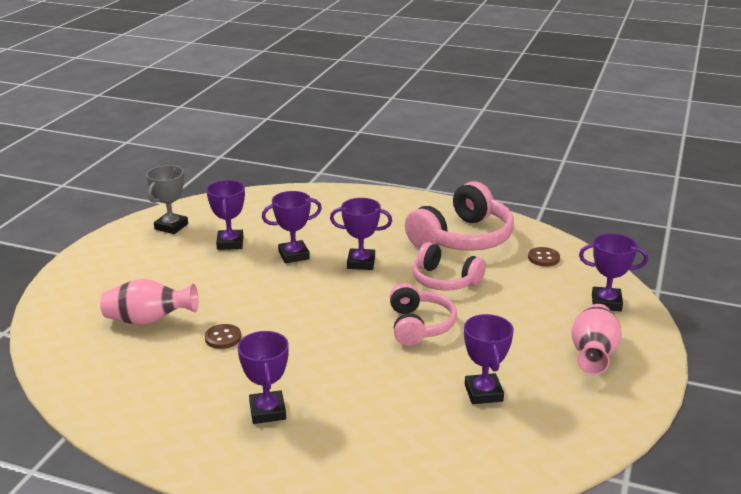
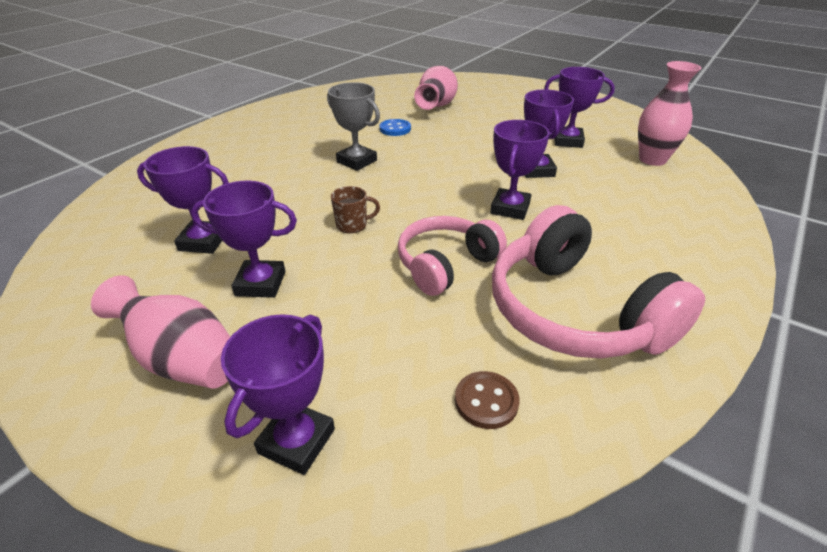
camera: 105 degrees right, 10 degrees up
grey trophy [146,165,188,234] -> grey trophy moved to [327,82,380,171]
brown button [205,324,241,349] -> blue button [379,119,411,136]
purple trophy [238,331,289,424] -> purple trophy moved to [191,181,297,298]
pink headphones [390,283,457,346] -> brown mug [331,186,380,233]
none -> pink vase [638,61,701,166]

